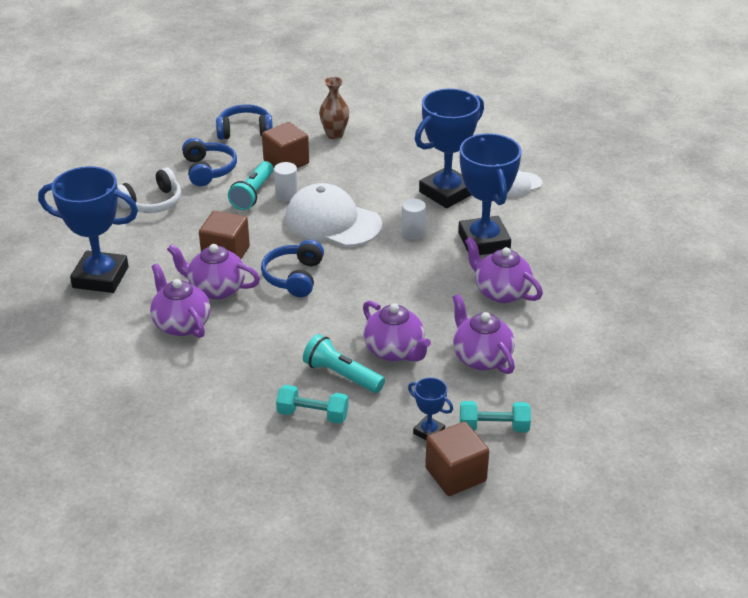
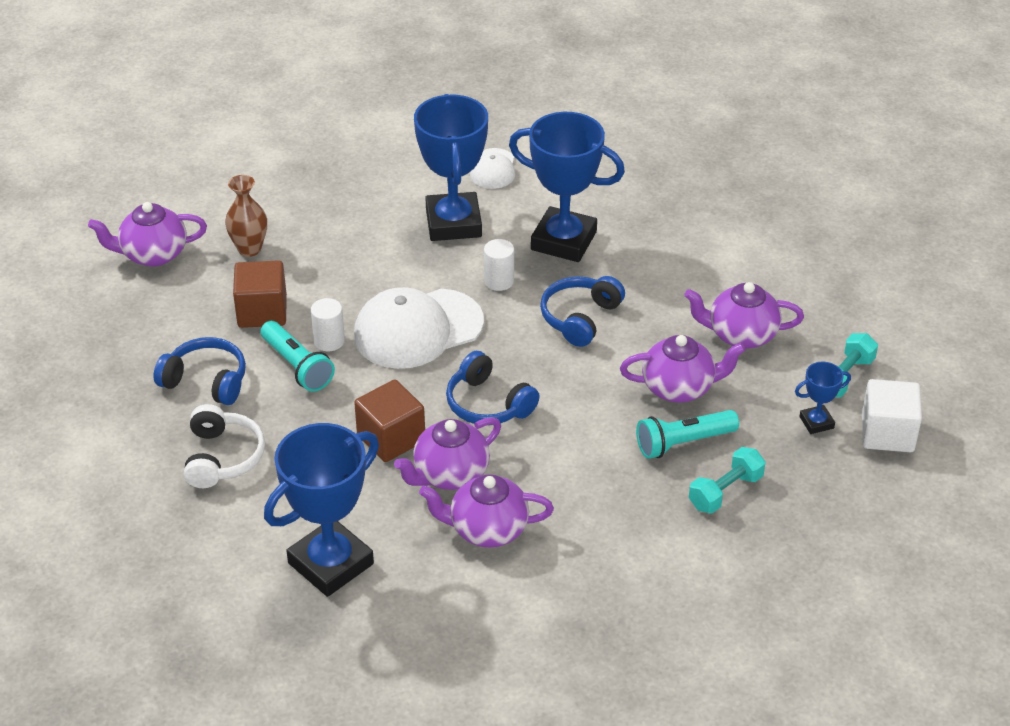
camera: 55 degrees left, 5 degrees up
blue headphones [216,104,273,140] -> blue headphones moved to [540,276,625,347]
brown cube [425,422,489,496] -> white cube [862,379,922,452]
purple teapot [465,237,543,303] -> purple teapot moved to [88,202,207,267]

